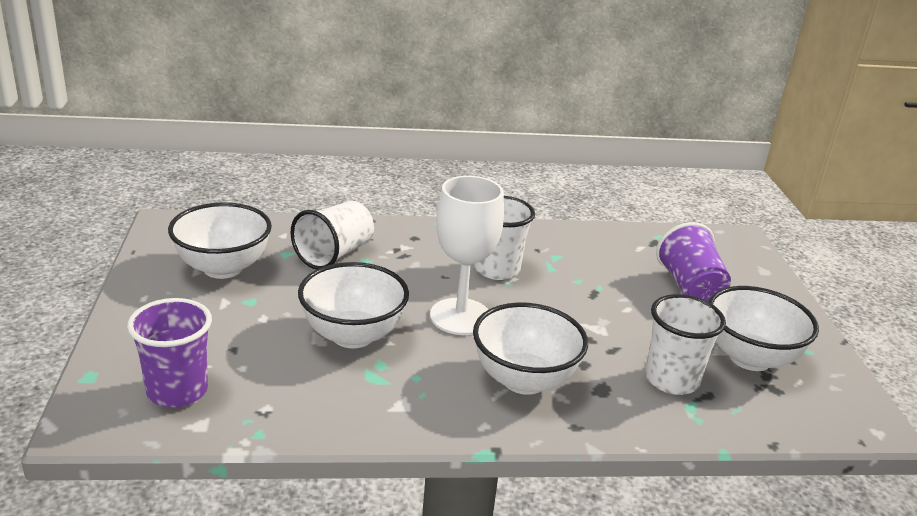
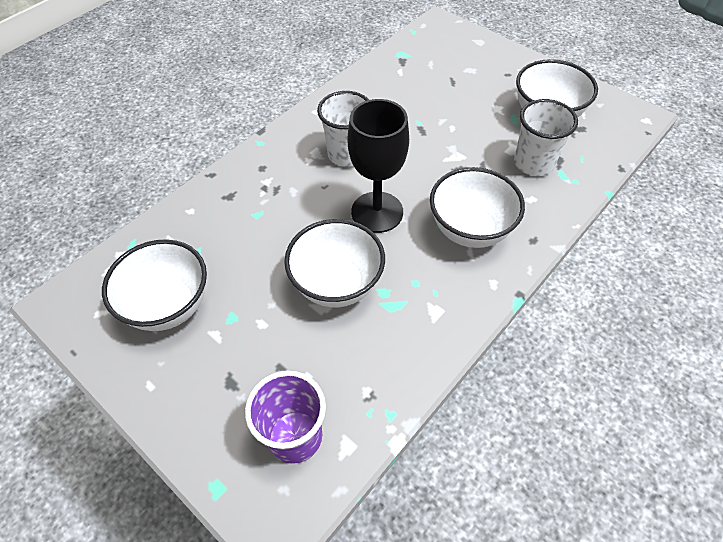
camera: 40 degrees left, 25 degrees up
white cup [290,201,374,270] -> none
white goblet [430,176,504,335] -> black goblet [348,99,409,233]
purple cup [656,222,731,302] -> none

